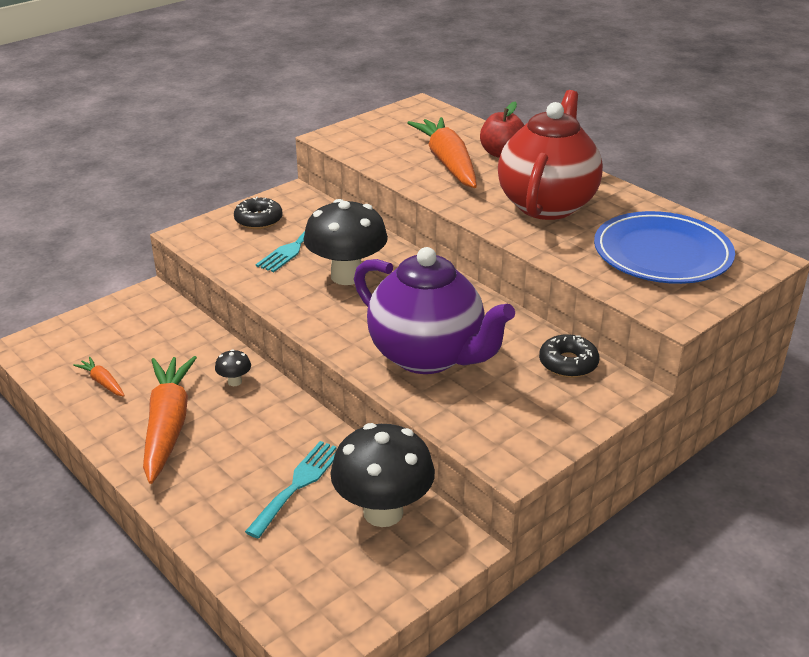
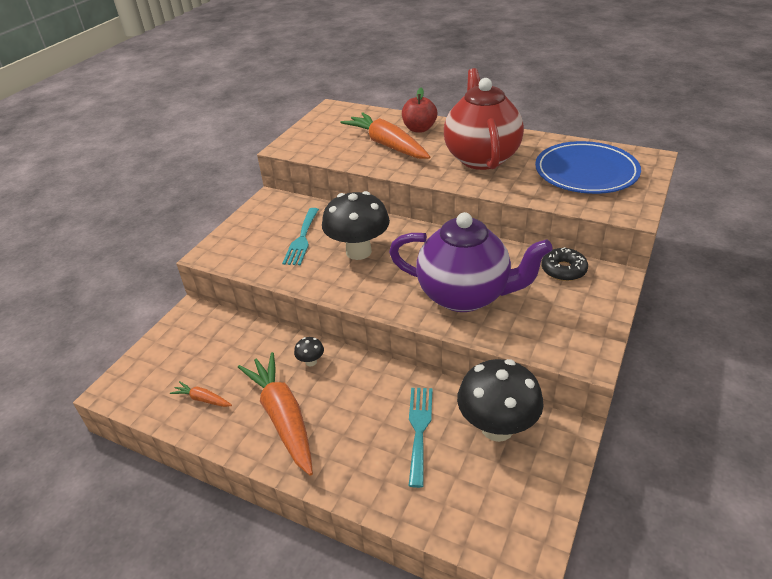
camera: 20 degrees left, 5 degrees up
black donut [234,197,282,229] -> none

